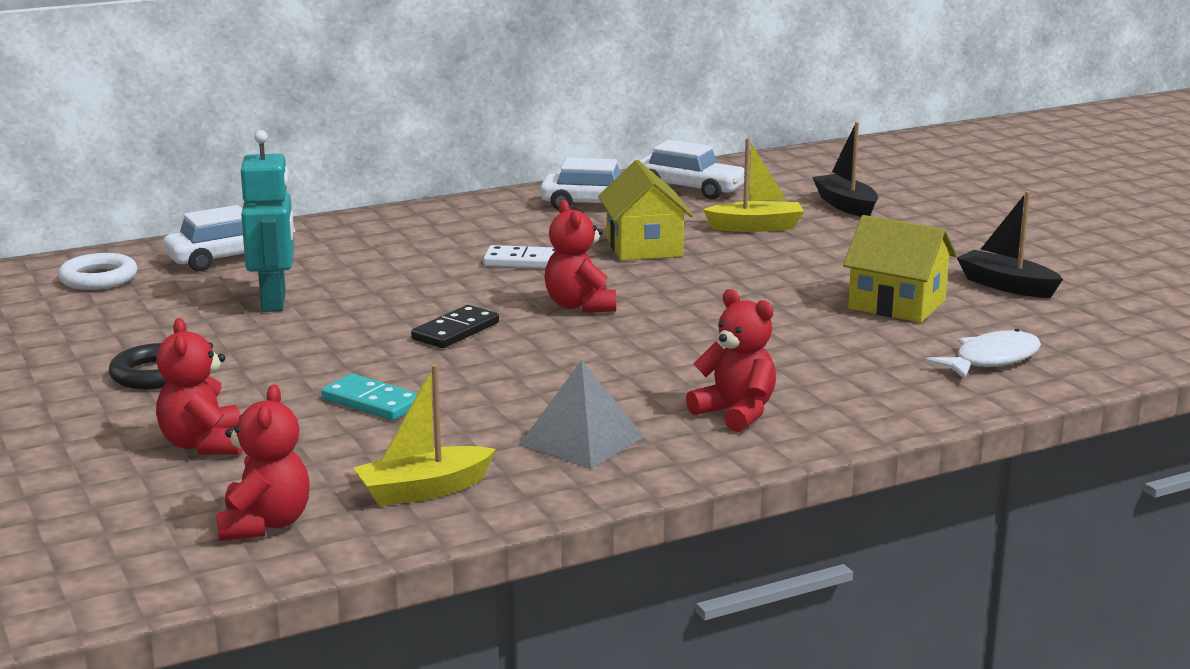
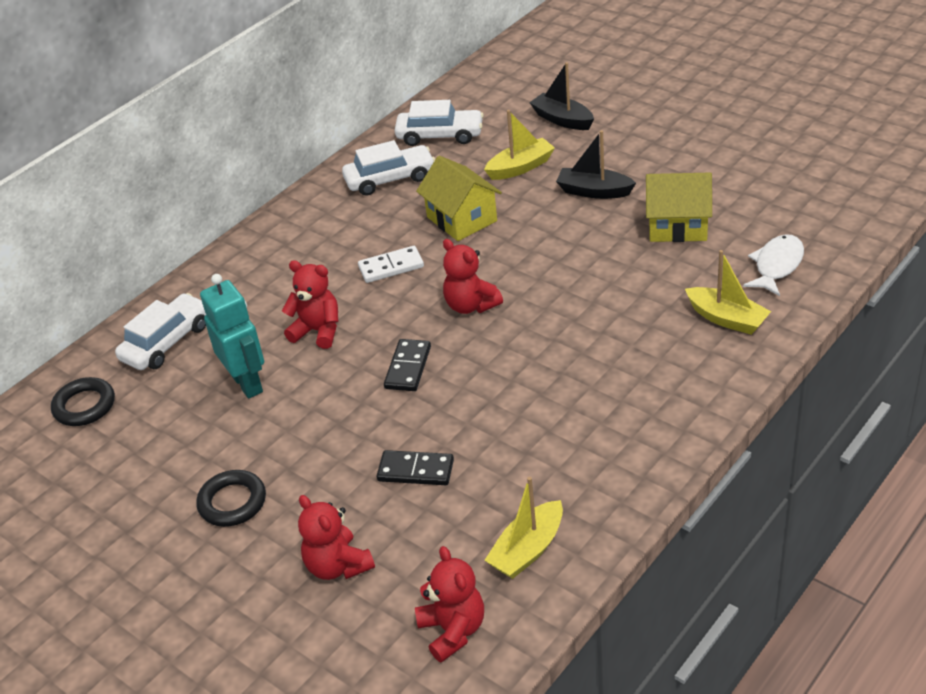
camera: 20 degrees left, 20 degrees up
white ring [58,253,138,290] -> black ring [51,377,115,426]
turquoise domino [321,374,418,420] -> black domino [377,450,454,485]
grey pyramid [519,360,644,469] -> none
red teddy bear [686,289,776,432] -> red teddy bear moved to [282,260,338,349]
black boat [957,191,1063,298] -> black boat moved to [556,130,636,199]
none -> yellow boat [685,250,771,335]

